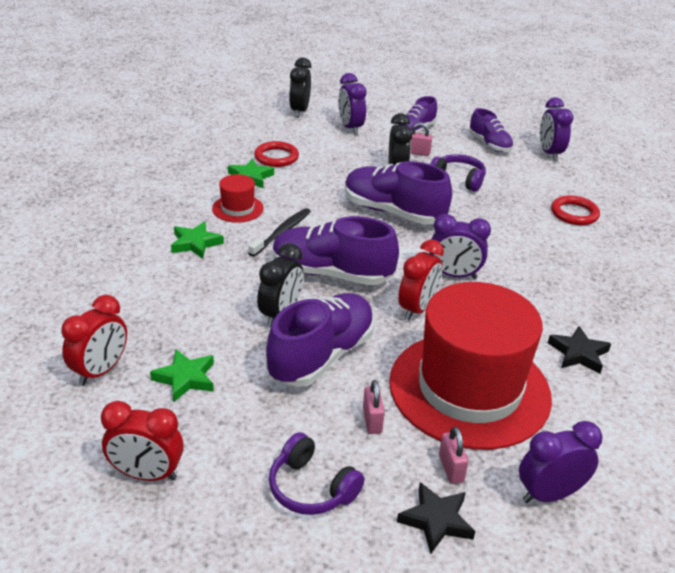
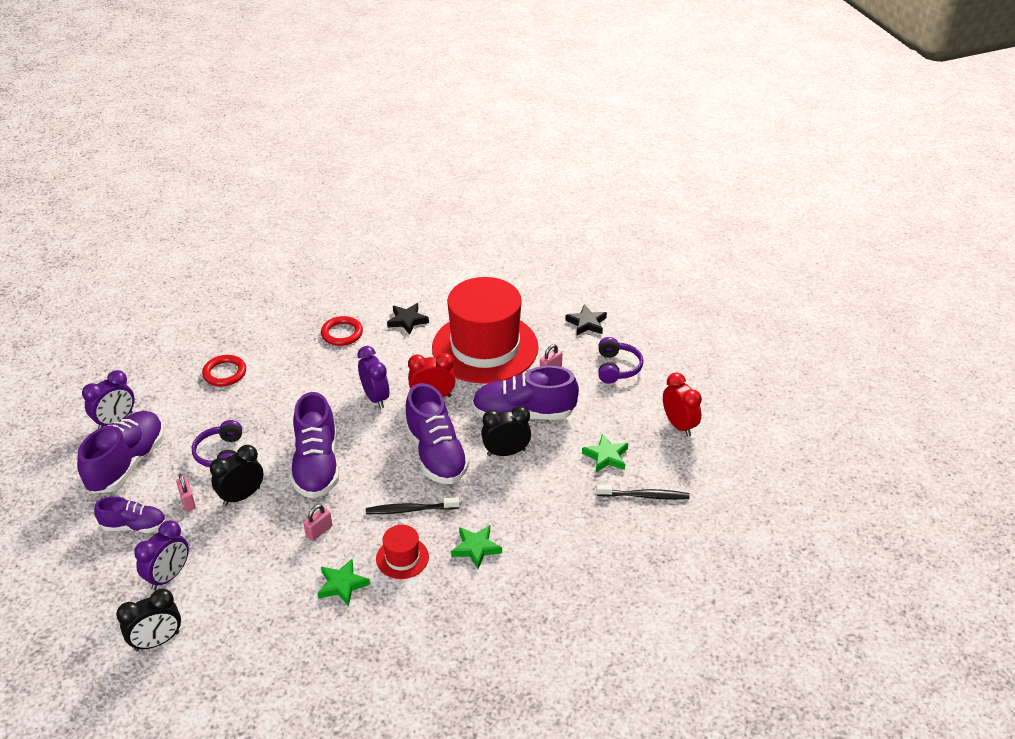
camera: 125 degrees left, 5 degrees up
red clock [61,295,127,386] -> black toothbrush [596,484,690,500]
red ring [254,141,299,167] -> red ring moved to [321,316,363,346]
pink padlock [439,427,469,484] -> pink padlock moved to [303,504,332,541]
purple shoe [469,108,513,152] -> purple shoe [77,411,165,493], size x1.70
purple clock [519,421,603,503] -> none

